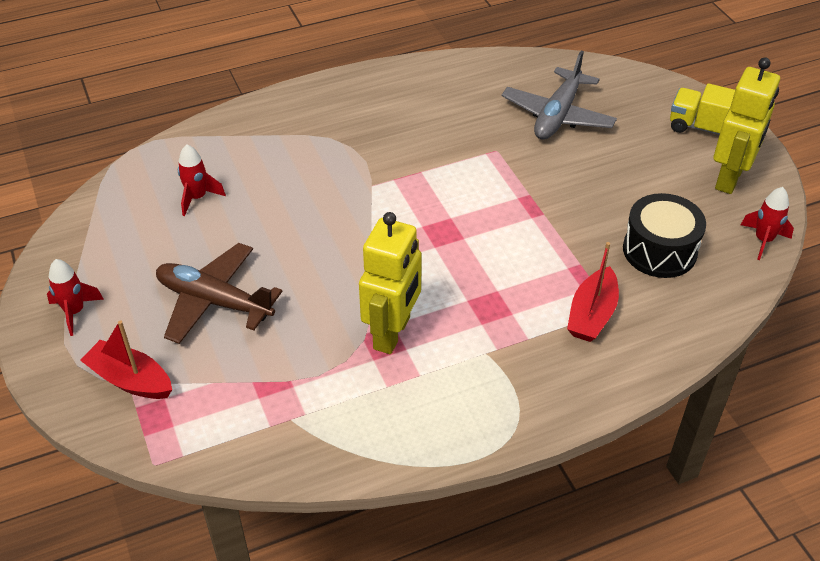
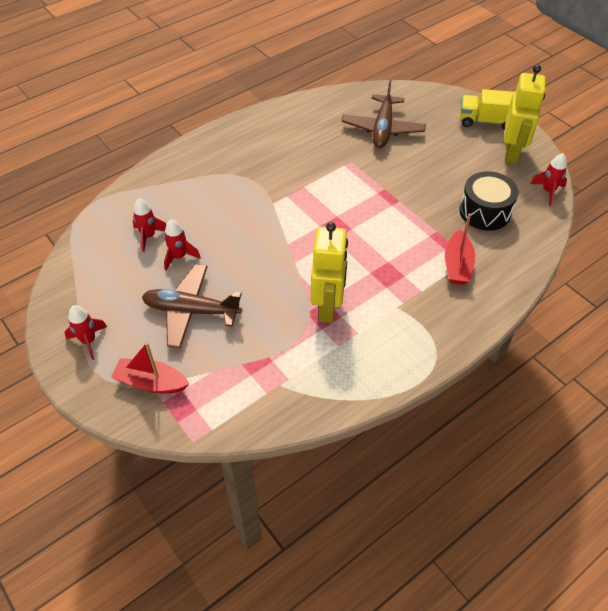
camera: 15 degrees left, 5 degrees up
grey plane [502,51,617,140] -> brown plane [342,80,426,148]
none -> red rocket [164,219,201,271]

